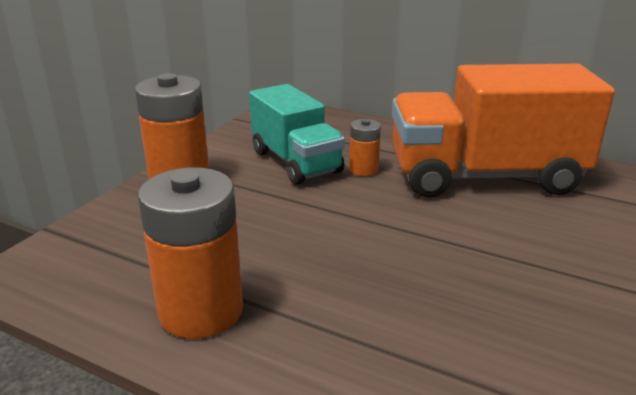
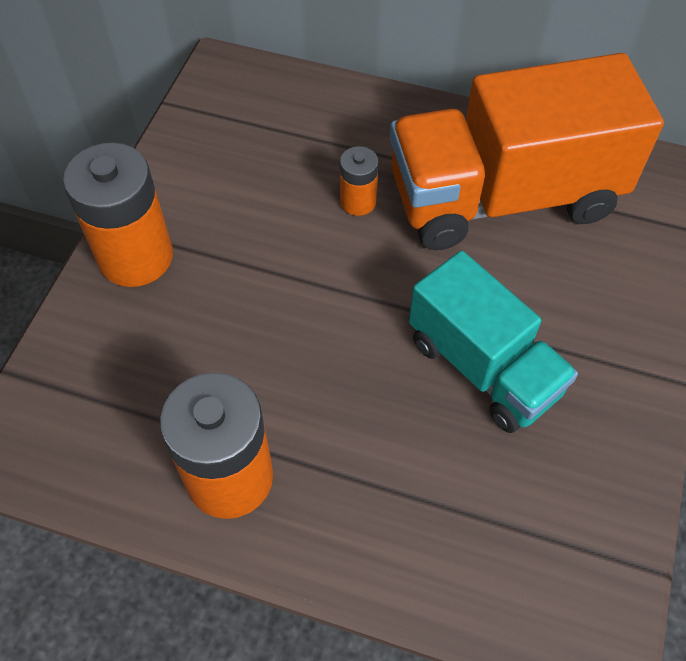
camera: 10 degrees left, 30 degrees up
turquoise truck [249,84,345,185] -> turquoise truck moved to [409,251,578,433]

